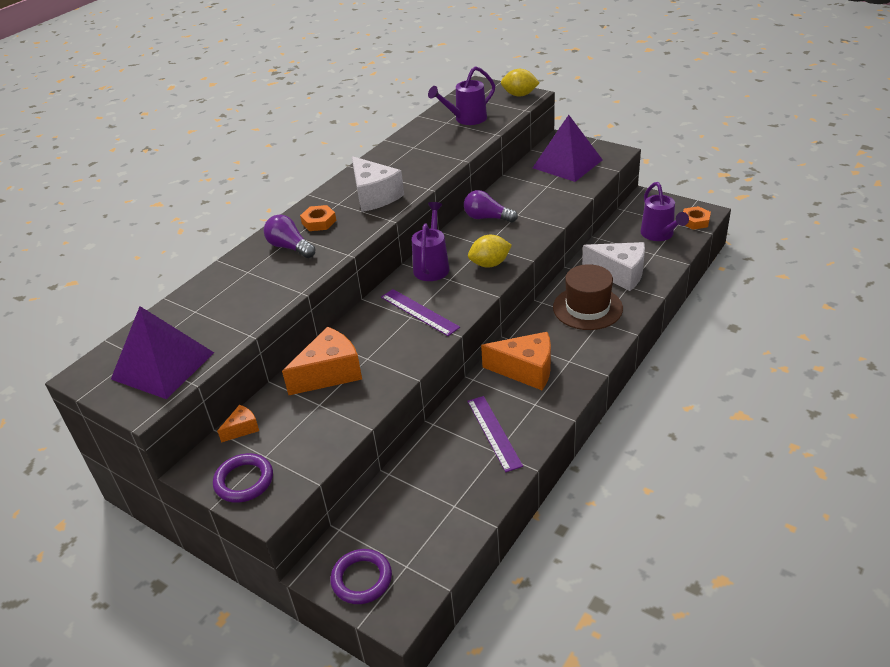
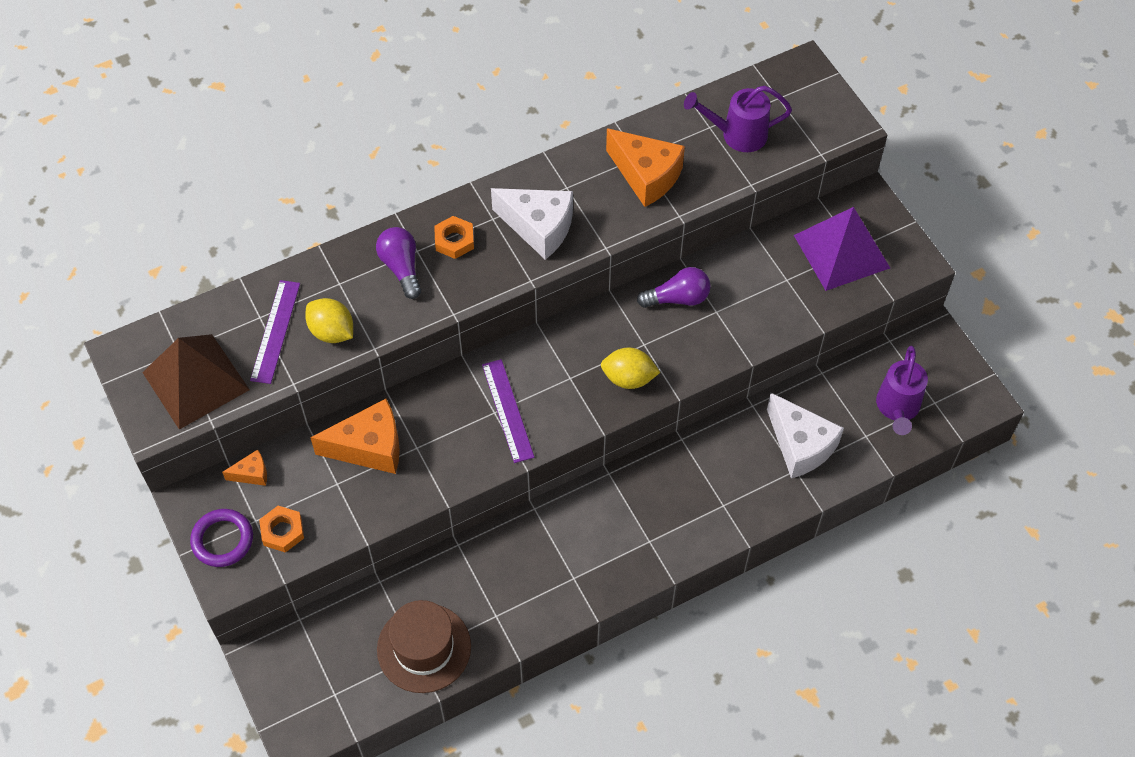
camera: 25 degrees right, 20 degrees up
purple pyramid [111,306,214,399] -> brown pyramid [142,334,250,430]
purple ring [330,549,392,604] -> none
white cheese [352,156,404,212] -> white cheese turned 60 degrees counterclockwise [491,188,573,260]
purple watering can [412,202,449,281] -> none
purple light bulb [464,190,518,222] -> purple light bulb turned 120 degrees clockwise [637,267,711,308]
purple ruler [467,396,523,472] -> purple ruler moved to [250,280,300,384]
orange cheese [481,332,551,390] -> orange cheese moved to [606,128,685,207]
yellow lemon [501,69,539,97] -> yellow lemon moved to [305,298,353,343]
brown hat [553,264,623,330] -> brown hat moved to [377,600,471,693]
orange nut [683,206,711,230] -> orange nut moved to [259,506,304,553]

